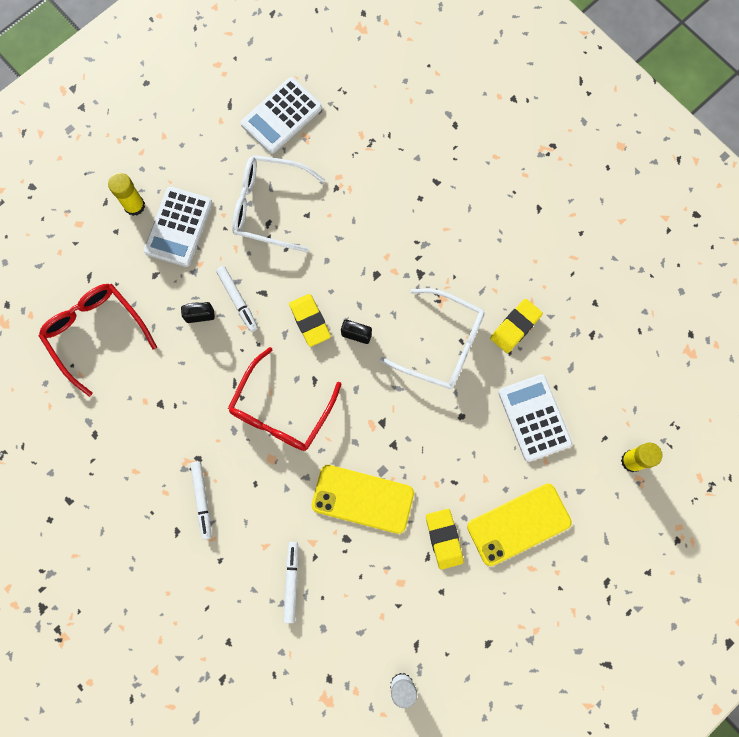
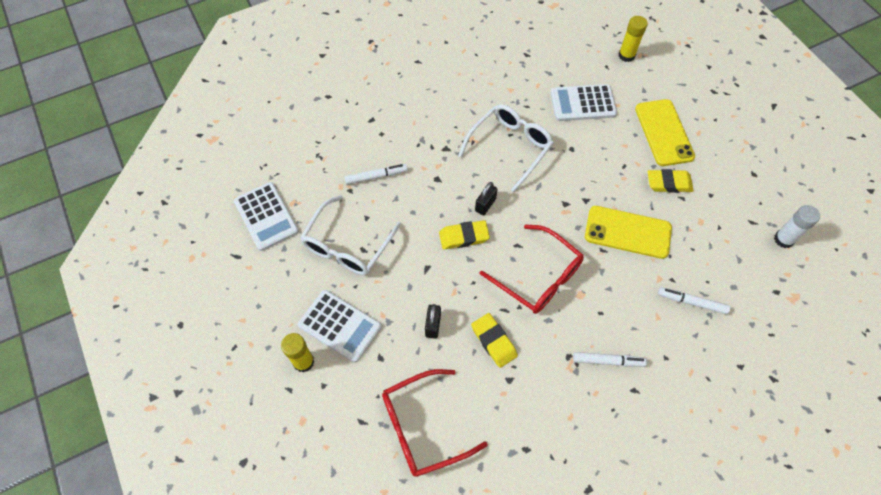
camera: 75 degrees left, 15 degrees down
white marker [216,266,258,332] -> white marker moved to [344,164,408,185]
yellow phone [312,465,414,534] -> yellow phone turned 75 degrees clockwise [585,206,672,259]
yellow eraser [490,299,543,353] -> yellow eraser moved to [471,313,518,368]

